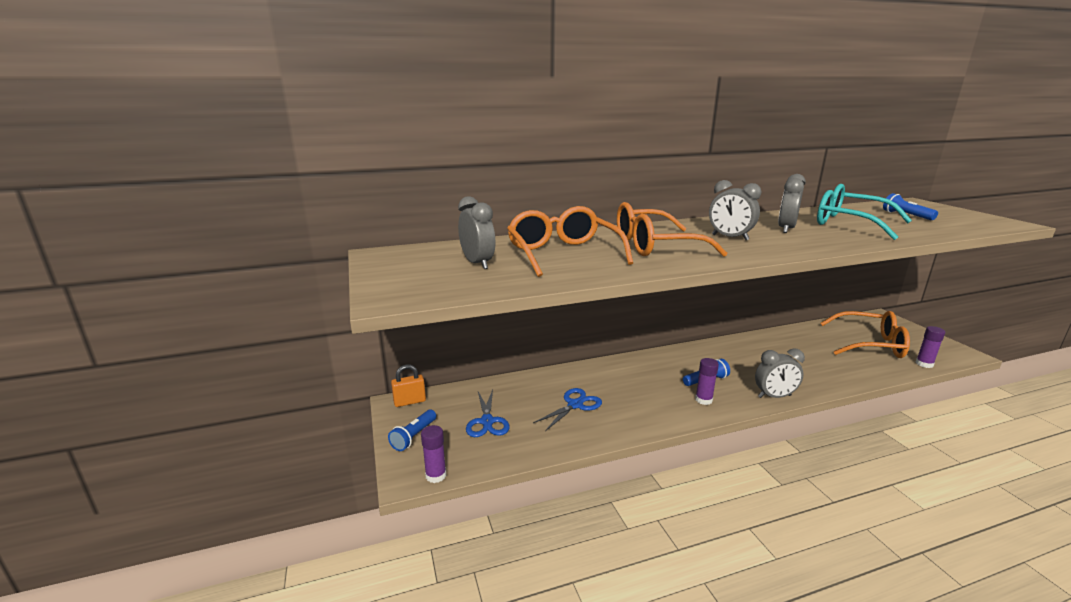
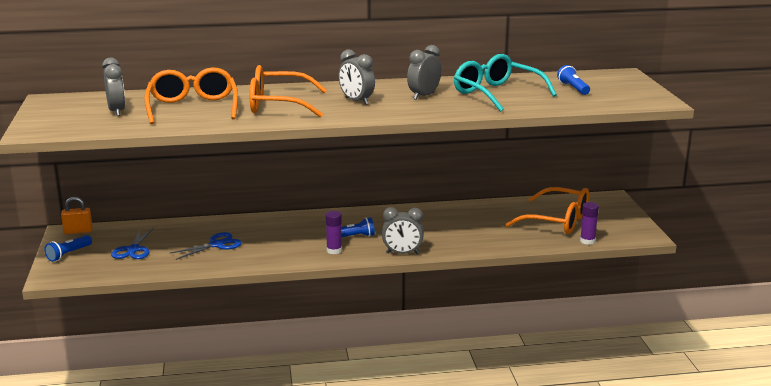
camera: 10 degrees right, 0 degrees up
purple glue stick [421,425,446,483] -> none

